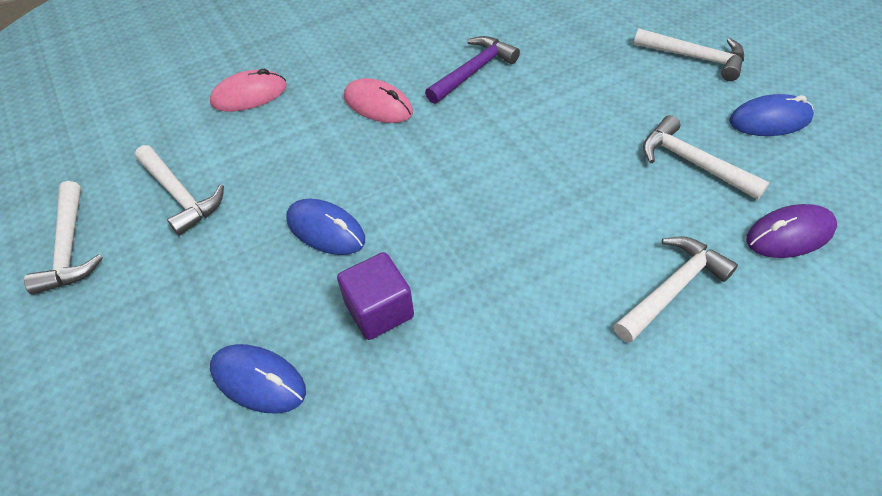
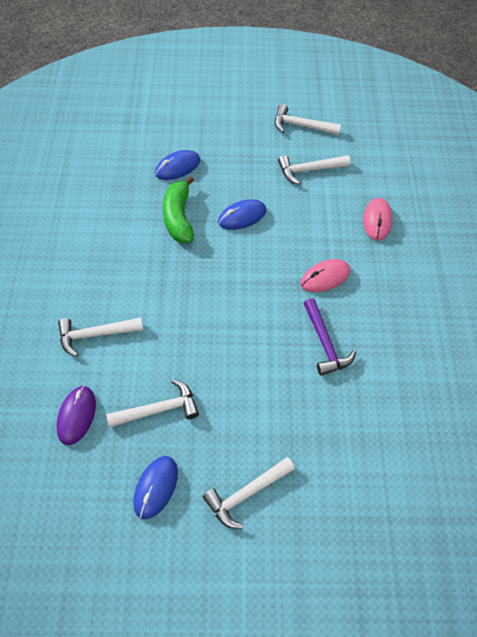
camera: 115 degrees right, 5 degrees up
purple cube [337,252,414,340] -> green banana [163,176,194,243]
white hammer [614,236,738,343] -> white hammer turned 90 degrees clockwise [58,318,143,357]

